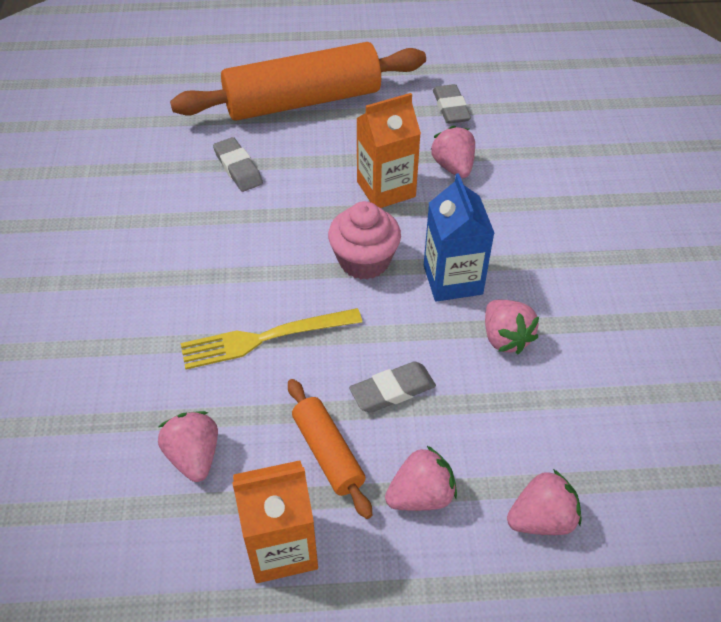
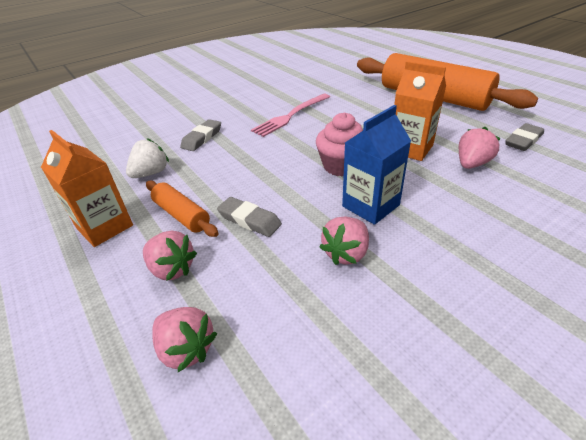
camera: 60 degrees right, 10 degrees down
pink strawberry [158,411,218,482] -> white strawberry [126,138,169,178]
yellow fork [181,308,362,370] -> none
grey eraser [213,137,263,192] -> grey eraser moved to [180,119,221,151]
orange rolling pin [288,379,372,519] -> orange rolling pin turned 75 degrees counterclockwise [146,181,219,237]
none -> pink fork [251,94,330,137]

